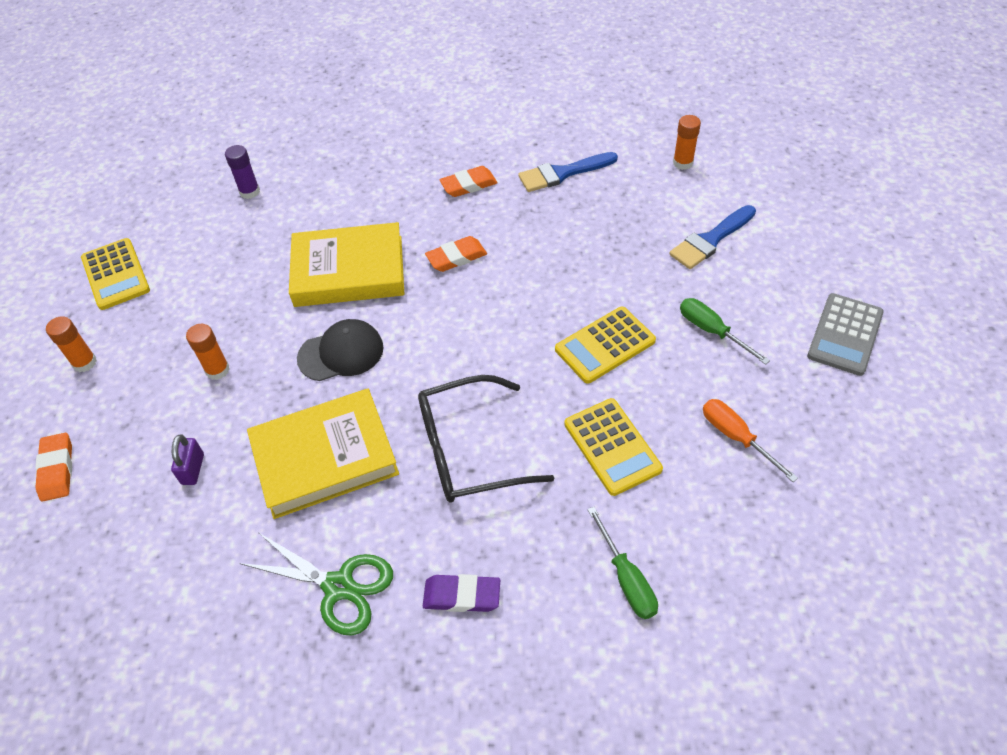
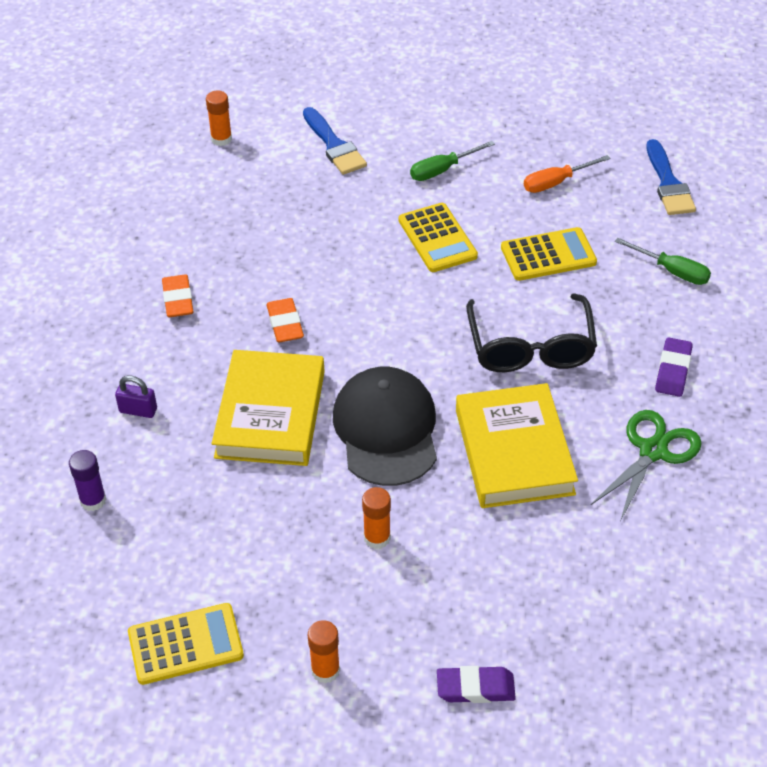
camera: 80 degrees left, 5 degrees down
orange eraser [35,433,72,502] -> purple eraser [437,666,516,703]
purple padlock [171,435,204,485] -> purple padlock moved to [115,375,157,418]
black cap [297,319,384,381] -> black cap [333,367,437,486], size x1.52
blue brush [518,152,618,192] -> blue brush moved to [646,139,696,215]
green screwdriver [587,507,658,619] -> green screwdriver turned 45 degrees clockwise [615,238,711,285]
grey calculator [807,293,884,376] -> none

